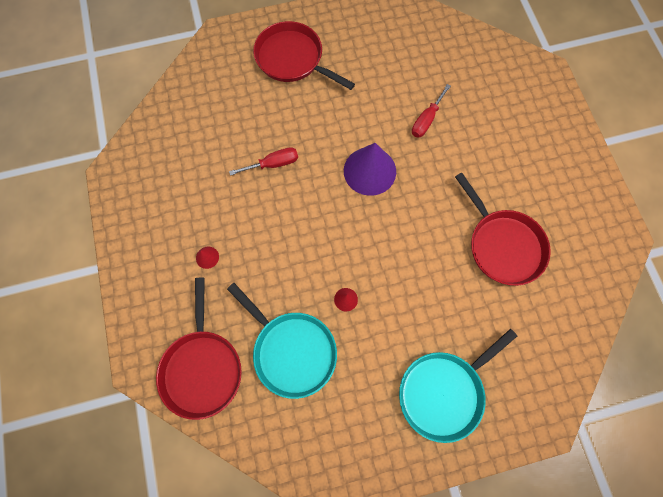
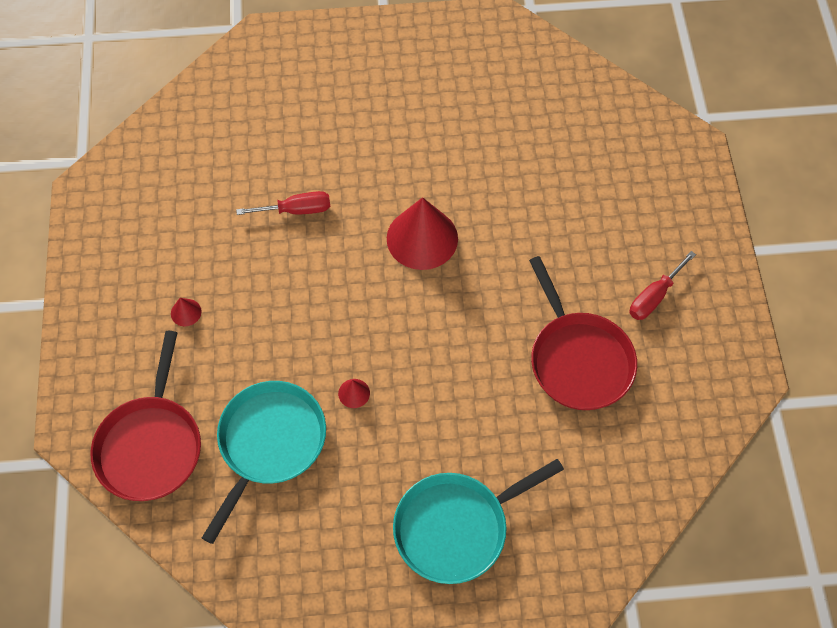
camera: 10 degrees right, 10 degrees down
turquoise pan [227,283,337,399] -> turquoise pan turned 120 degrees counterclockwise [202,381,326,544]
red pan [253,21,355,90] -> none
purple cone [344,143,396,196] -> red cone [387,197,458,270]
red screwdriver [412,84,451,138] -> red screwdriver moved to [630,251,696,320]

